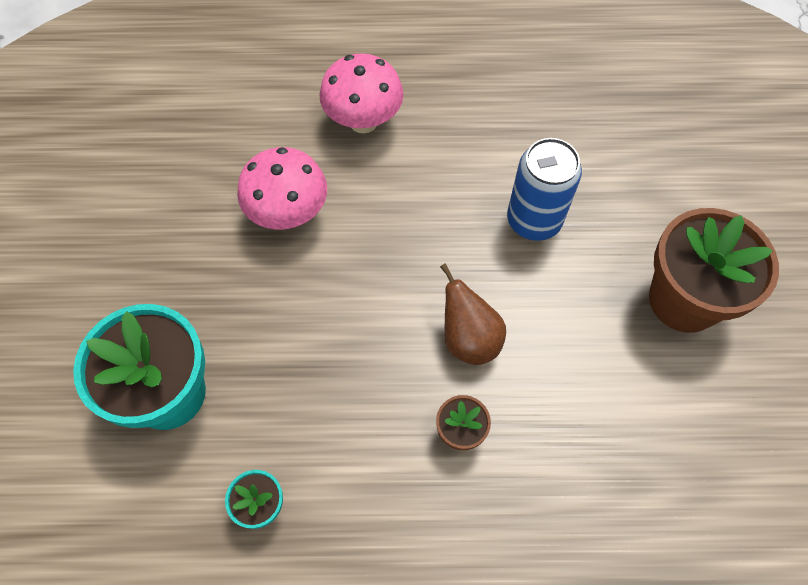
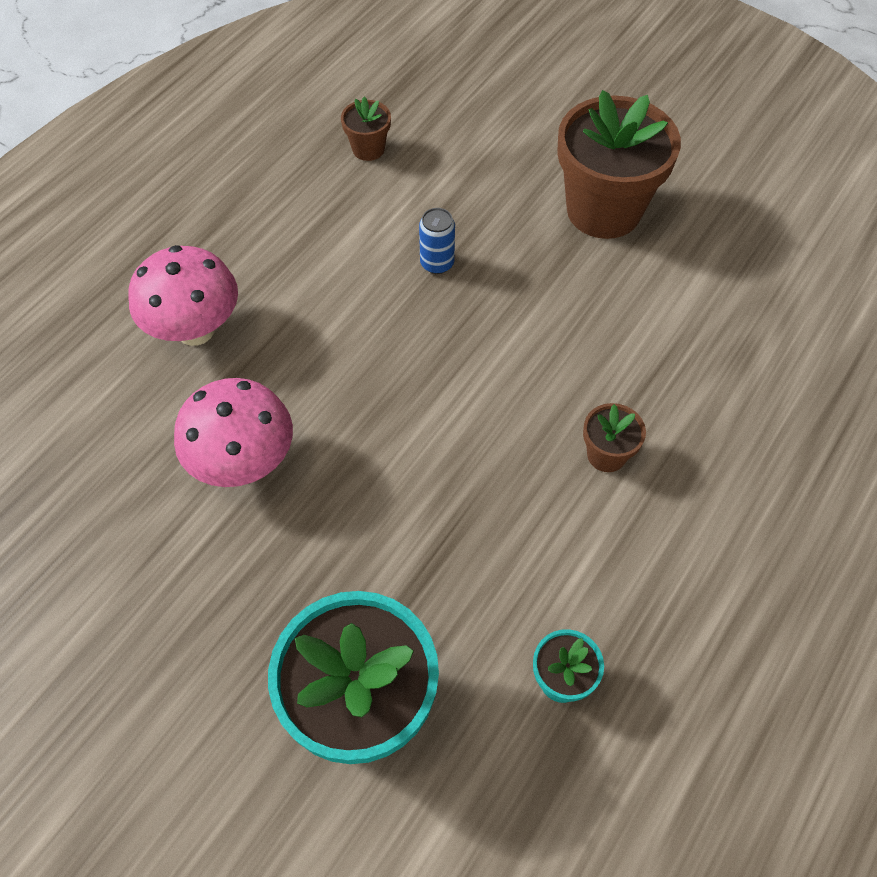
camera: 55 degrees left, 5 degrees down
brown pear [440,263,506,365] -> none
blue can [507,138,582,241] -> blue can [419,208,455,274], size x0.53
none -> brown flower pot [341,97,391,161]

